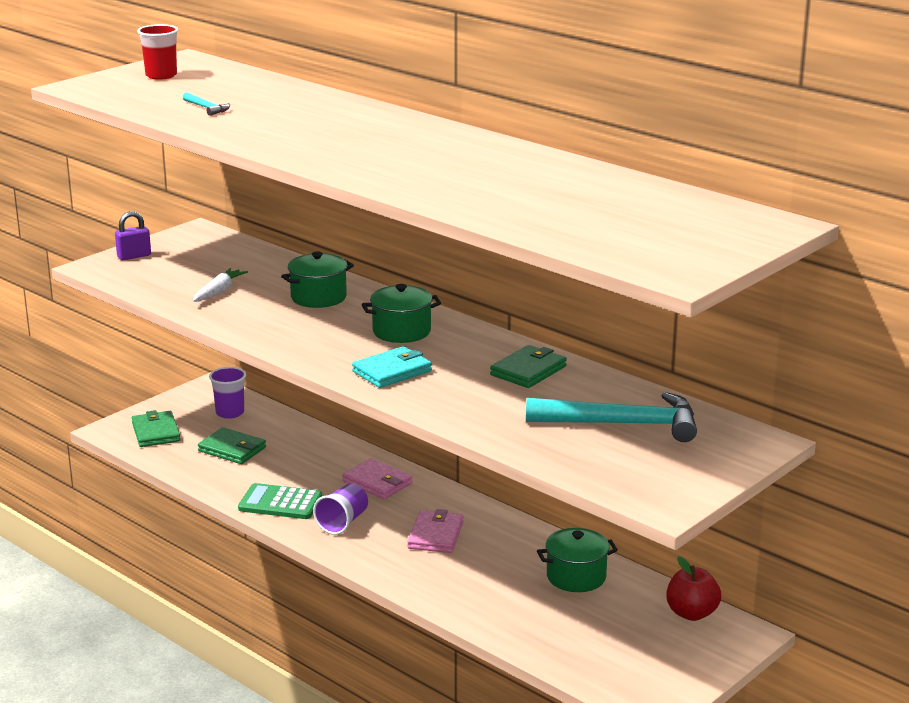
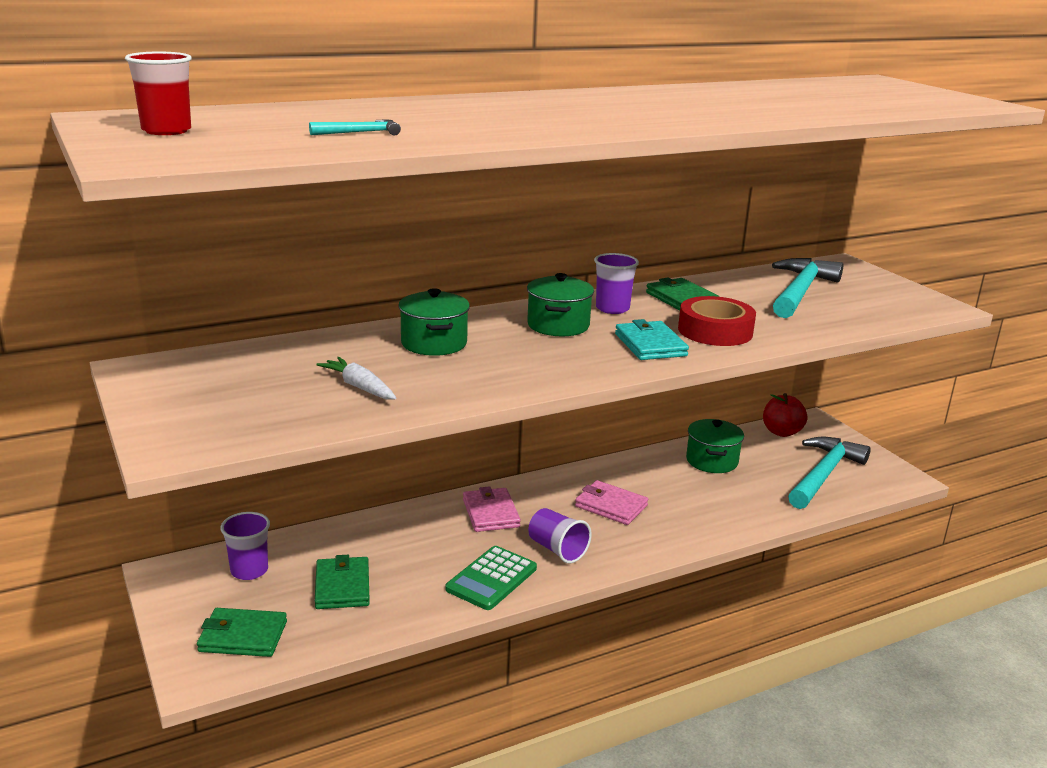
camera: 70 degrees left, 0 degrees up
purple padlock [115,211,151,260] -> none
green wallet [198,427,266,464] -> green wallet turned 60 degrees counterclockwise [315,555,370,609]
pink wallet [342,458,412,499] -> pink wallet turned 75 degrees counterclockwise [463,486,521,532]
none -> purple cup [594,253,639,314]
none -> red tape [678,296,756,346]
none -> turquoise hammer [788,437,871,509]

